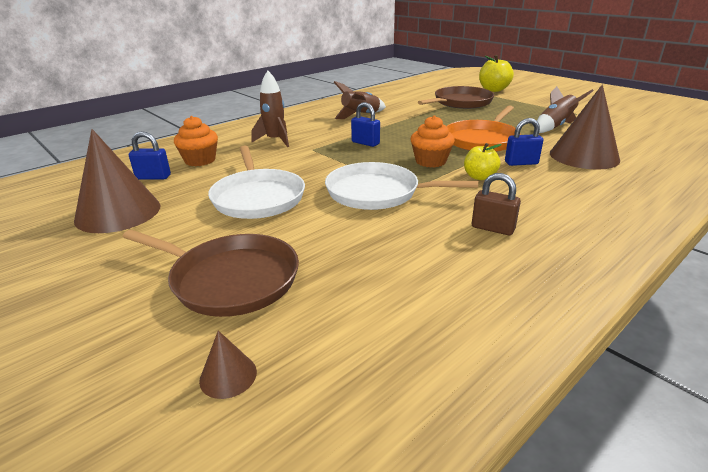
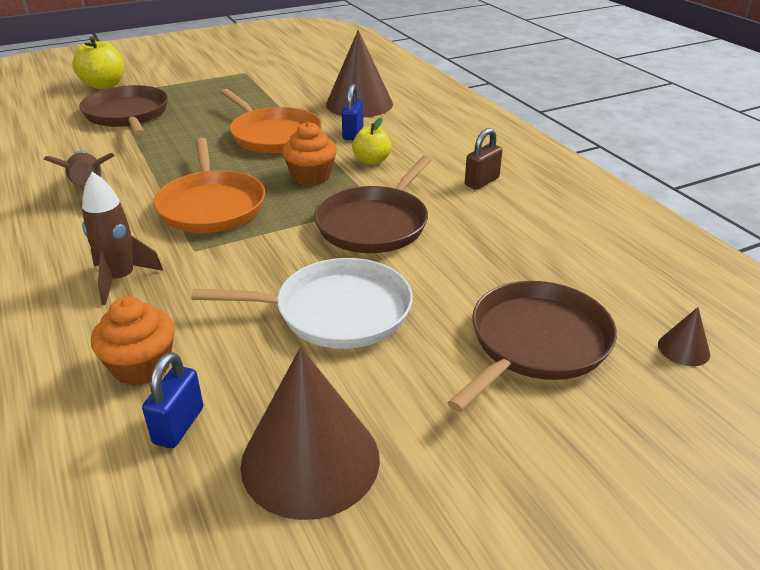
camera: 75 degrees left, 5 degrees up
white pan [325,162,478,210] -> brown pan [314,155,432,253]
blue padlock [351,102,380,147] -> orange pan [154,138,265,233]
brown rocket [537,86,594,133] -> none

